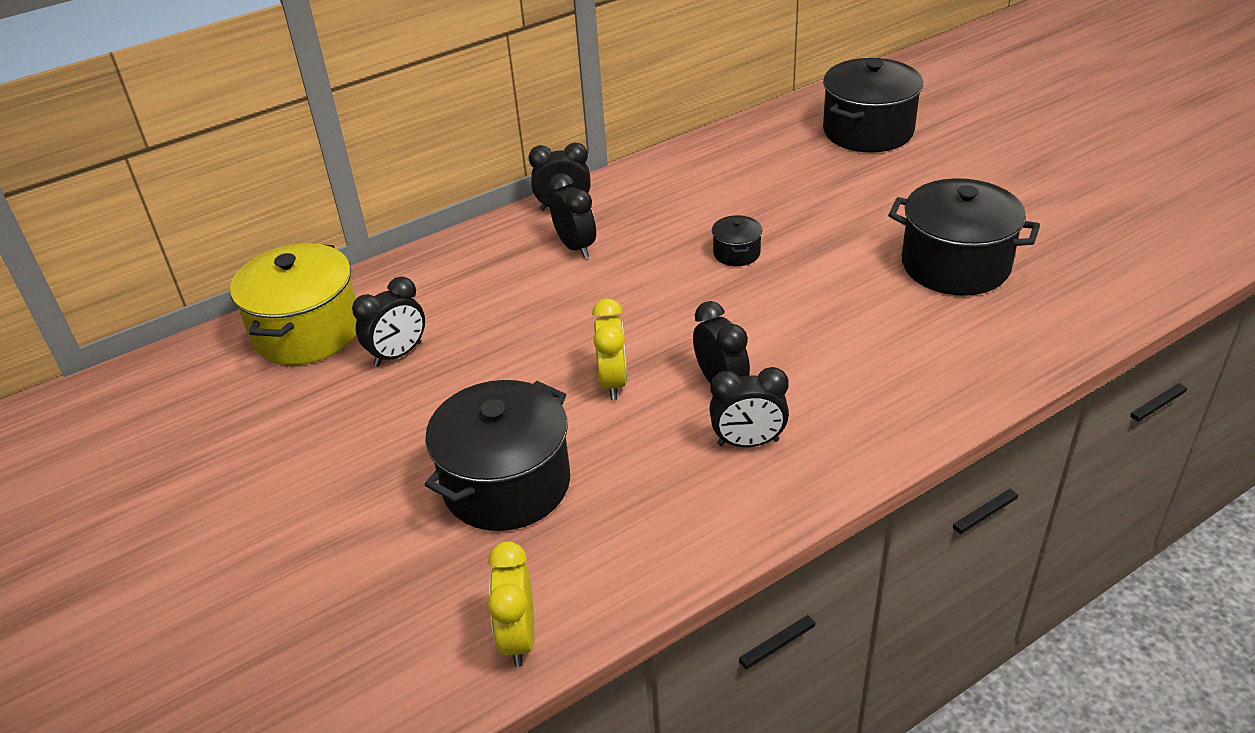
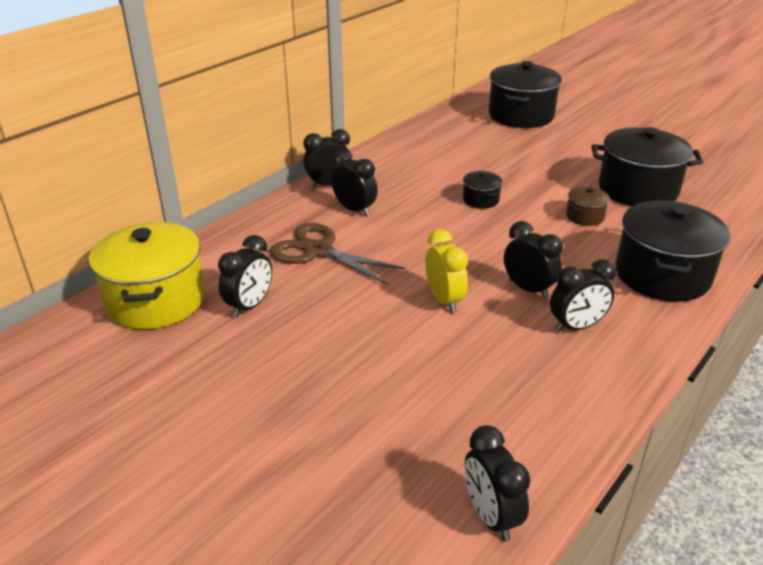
camera: 20 degrees left, 5 degrees down
black pot [425,380,570,531] -> black pot moved to [615,200,730,302]
yellow clock [487,541,534,667] -> black clock [465,425,530,541]
none -> brown scissors [269,223,406,285]
none -> brown pot [566,186,610,226]

